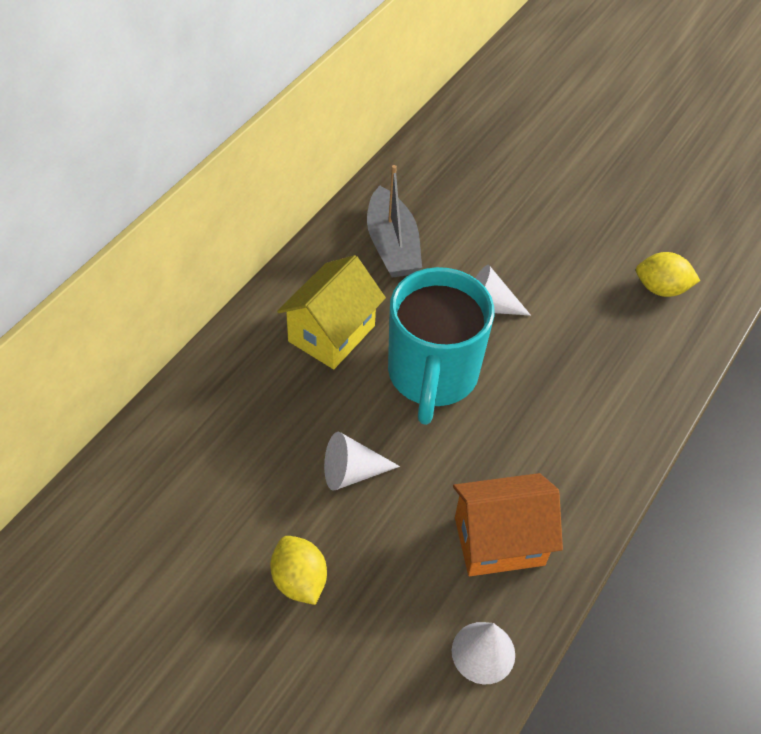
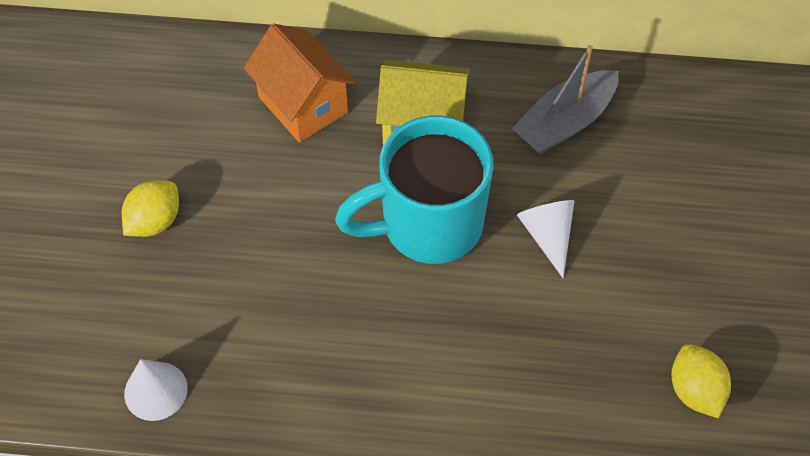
camera: 65 degrees right, 5 degrees up
white cone [324,432,400,491] -> none
orange house [453,473,563,576] -> orange house moved to [244,23,356,143]

